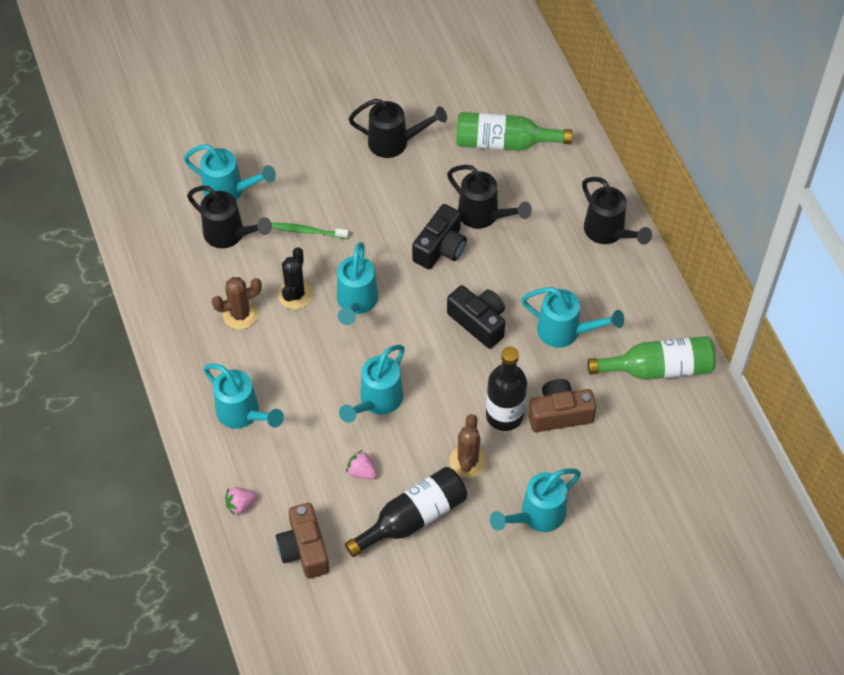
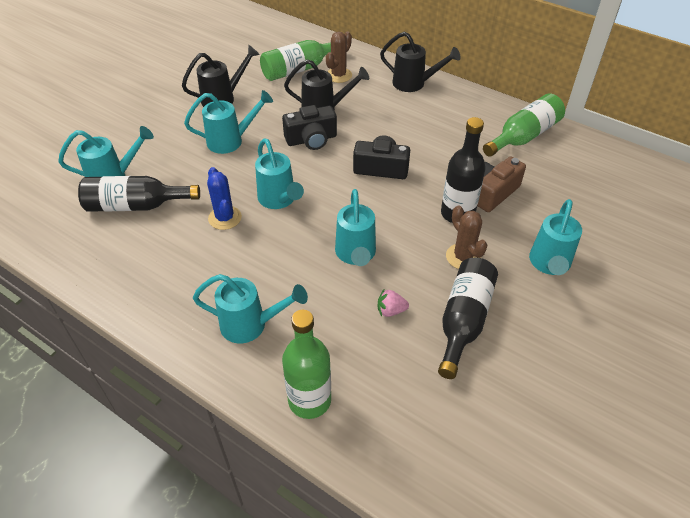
camera: 35 degrees left, 10 degrees down
black watering can [187,186,272,248] -> black bottle [78,176,200,212]
brown cactus [212,277,262,329] -> brown cactus moved to [326,31,352,83]
pink strawberry [225,487,257,516] -> green bottle [282,310,331,419]
green toothbrush [272,223,349,239] -> none
brown camera [276,503,329,579] -> none
black cactus [278,247,313,309] -> blue cactus [207,167,242,230]
black camera [412,204,467,269] -> black camera turned 75 degrees clockwise [282,105,337,150]
turquoise watering can [521,287,624,348] -> turquoise watering can moved to [184,90,273,154]

